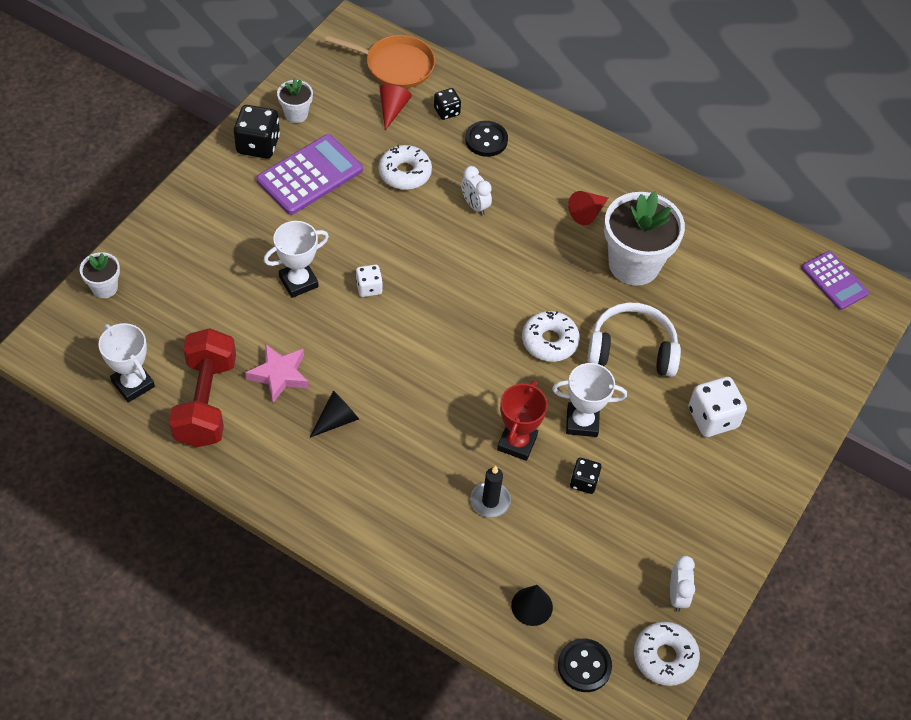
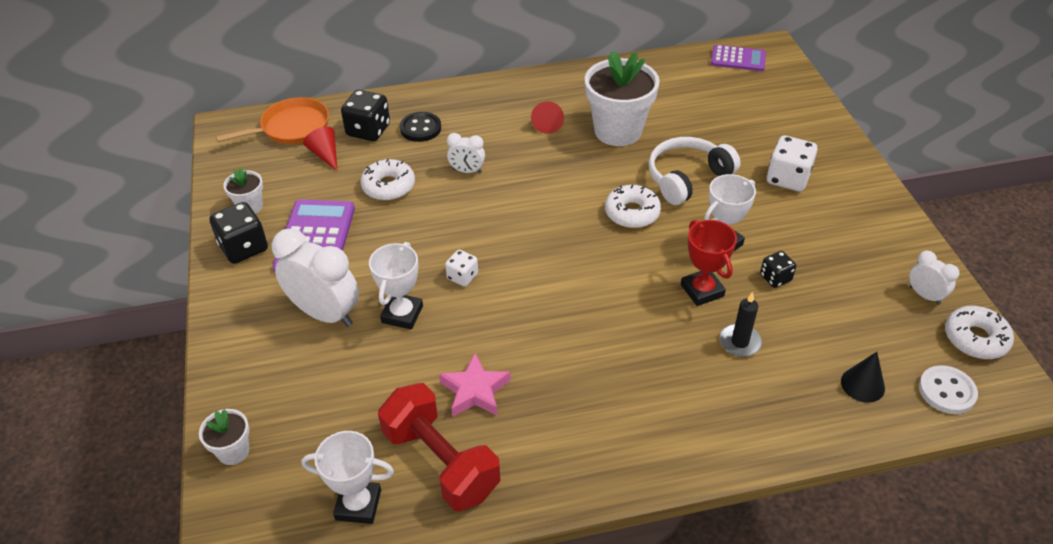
camera: 40 degrees left, 10 degrees down
black cone [310,390,359,438] -> none
black dice [434,88,461,120] -> black dice [341,90,390,141], size x1.71
black button [558,639,612,692] -> white button [919,365,978,414]
none -> white clock [272,229,359,327]

